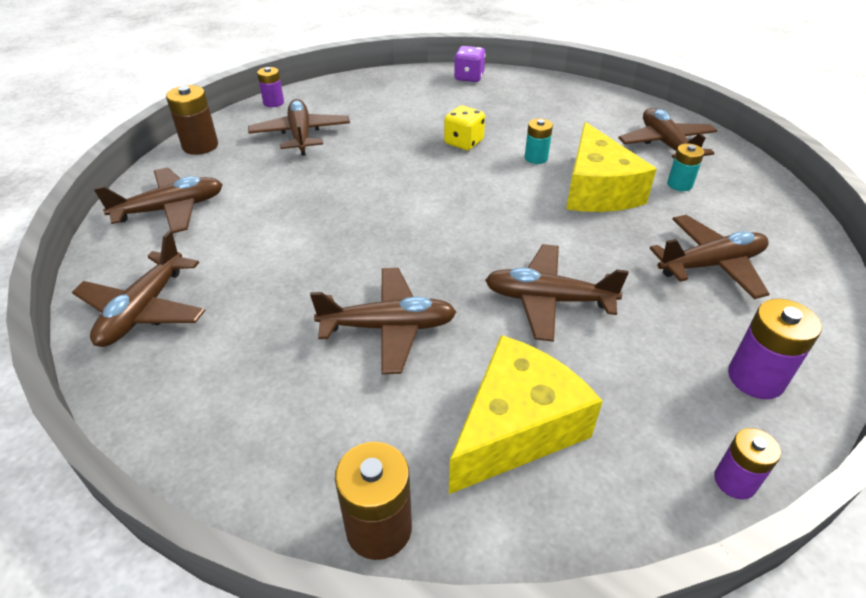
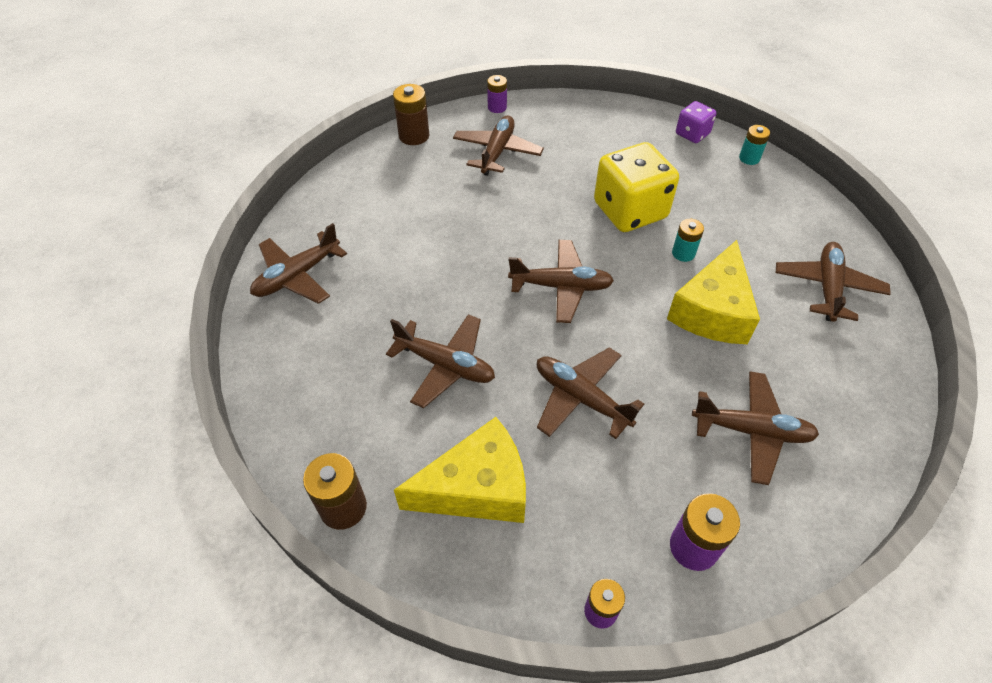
camera: 30 degrees right, 10 degrees up
brown plane [94,168,223,233] -> brown plane moved to [508,240,614,323]
yellow dice [444,105,485,150] -> yellow dice [594,142,679,232], size x1.94
turquoise battery [667,144,704,191] -> turquoise battery moved to [739,125,770,165]

